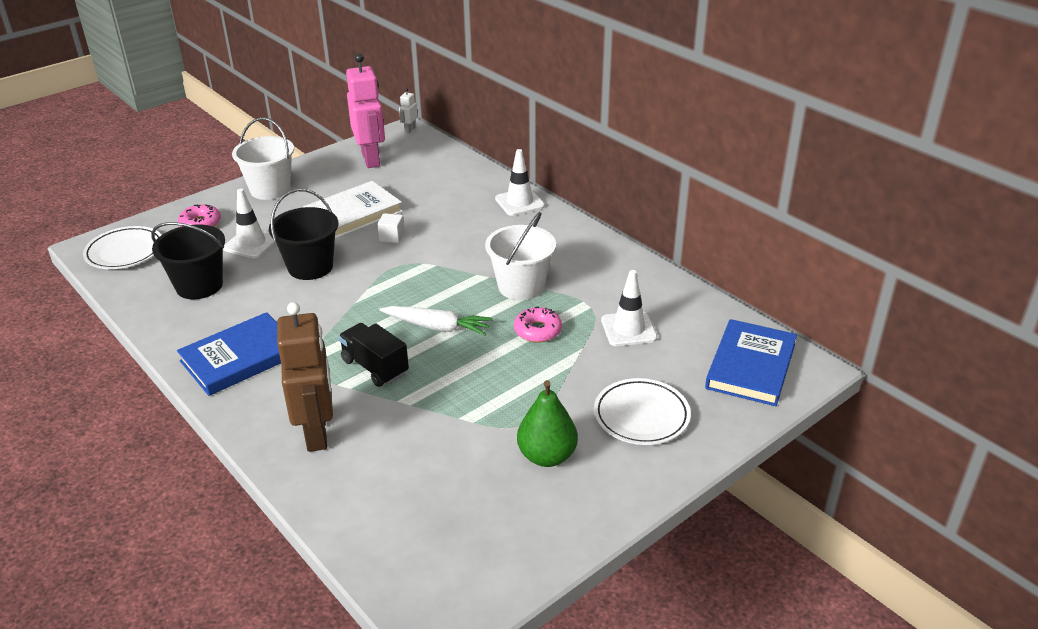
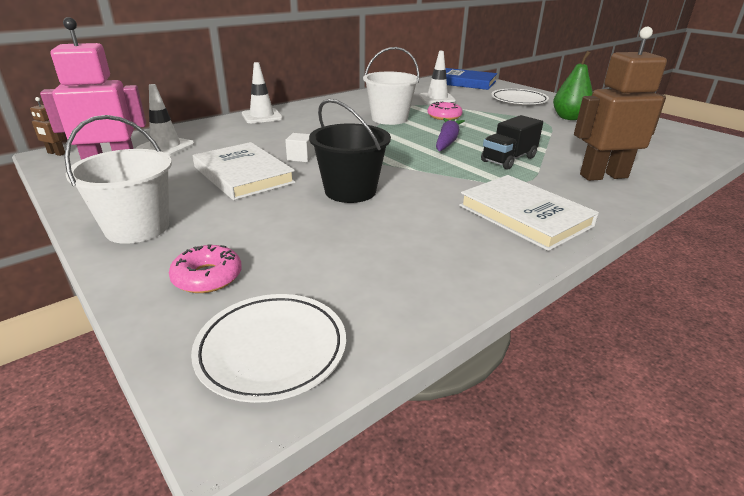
camera: 90 degrees left, 5 degrees down
black bucket [151,222,225,299] -> none
blue book [177,312,281,396] -> white book [459,175,599,251]
white traffic cone [223,189,276,258] -> white traffic cone moved to [136,84,195,156]
white carrot [379,306,493,335] -> purple carrot [436,118,465,151]
white robot [399,88,418,133] -> brown robot [30,97,65,156]

